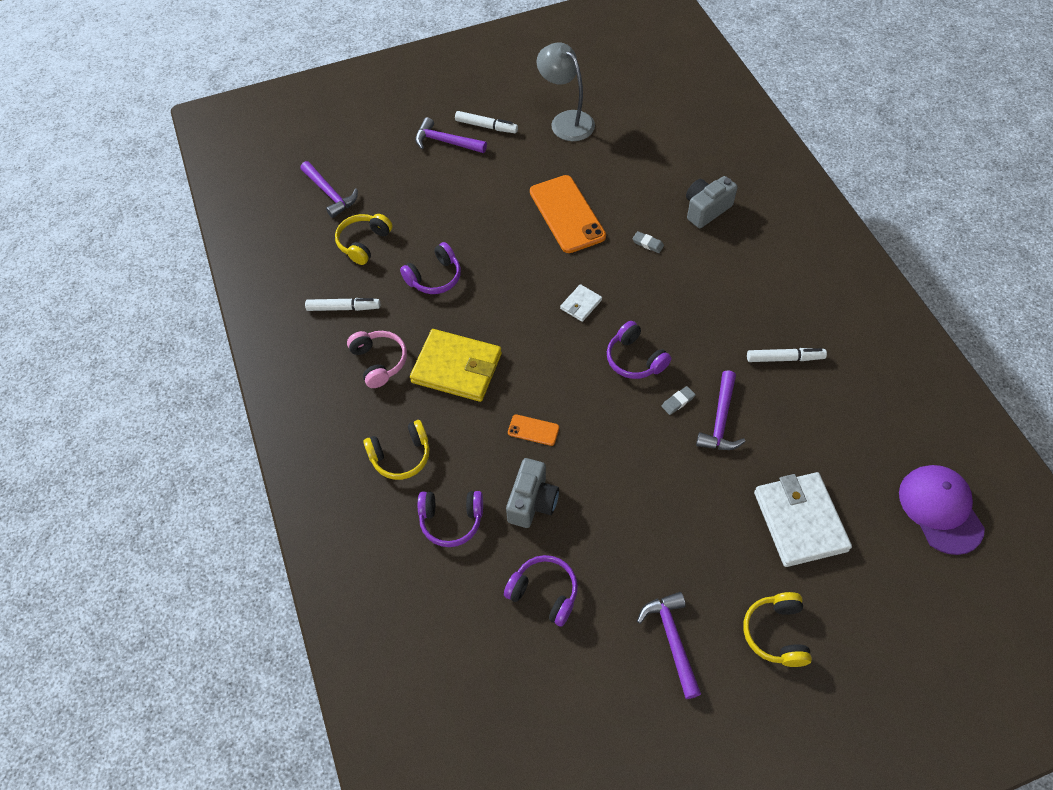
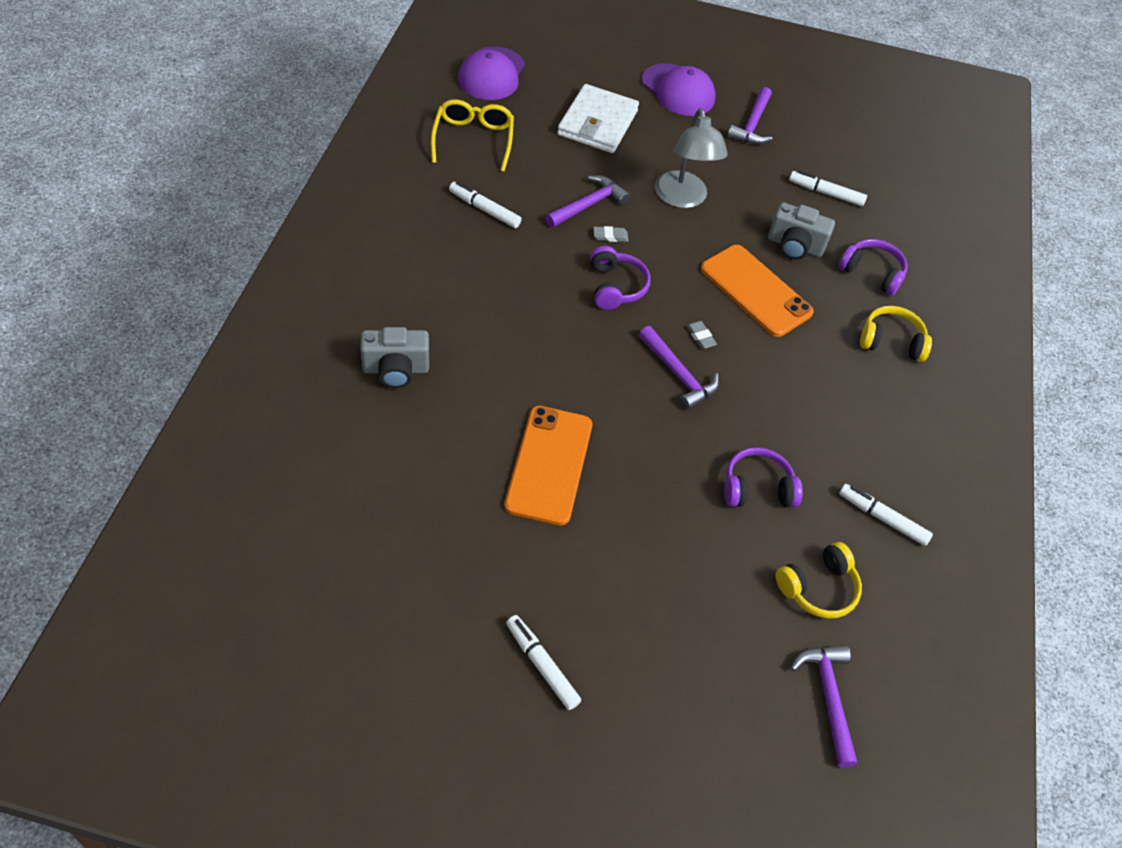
camera: 155 degrees left, 5 degrees down
pink headphones [347,331,407,388] -> none
yellow wallet [410,329,502,402] -> none
purple hammer [415,117,487,153] -> purple hammer moved to [639,326,719,410]
purple headphones [504,555,578,627] -> white marker [789,170,867,206]
grey camera [506,458,559,528] -> grey camera turned 120 degrees counterclockwise [768,202,835,260]
orange phone [508,414,559,446] -> orange phone [701,245,814,337], size x2.21
grey lamp [537,42,595,141] -> grey lamp moved to [655,108,728,208]
white wallet [560,284,602,322] -> none
grey eraser [632,231,664,253] -> grey eraser moved to [686,321,717,349]
yellow headphones [743,592,812,667] -> purple cap [642,63,716,116]
none -> yellow glasses [431,99,514,172]

